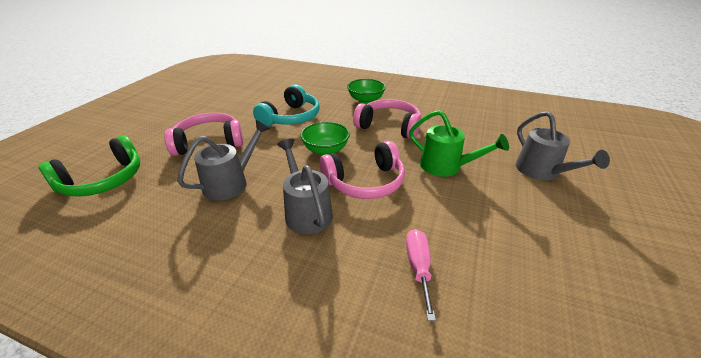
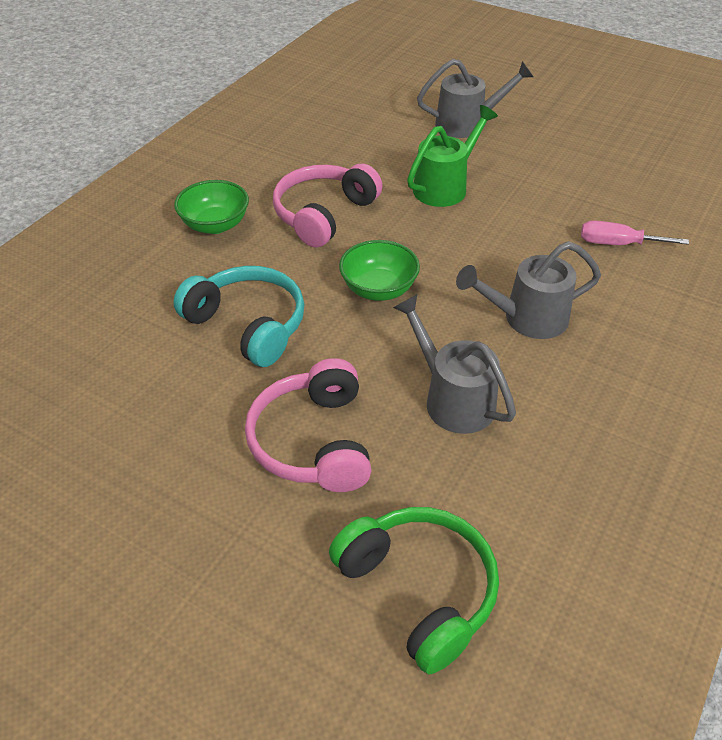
camera: 80 degrees left, 10 degrees up
pink headphones [320,141,405,199] -> none

